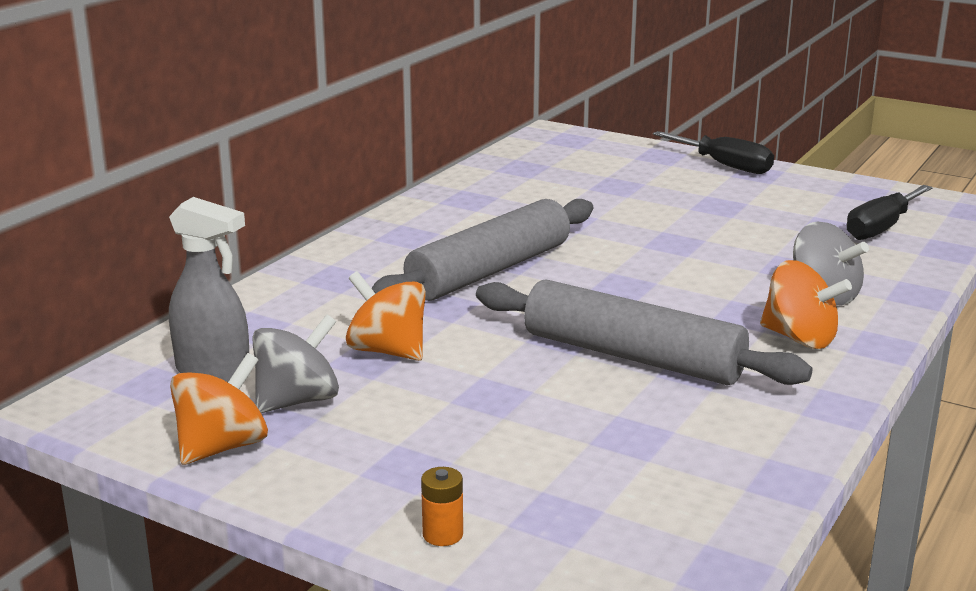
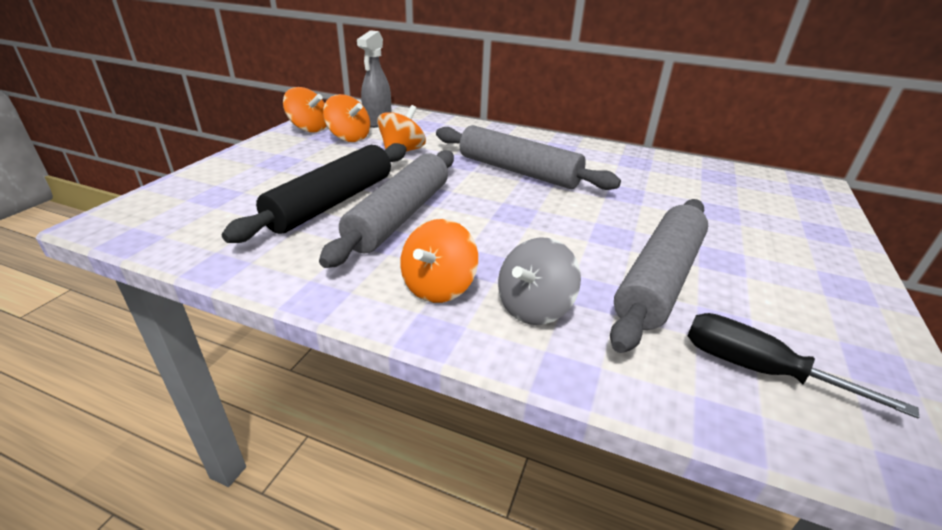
camera: 80 degrees right, 10 degrees up
grey spinning top [252,314,339,413] -> orange spinning top [323,94,370,142]
orange battery [421,467,463,546] -> none
black screwdriver [653,131,774,174] -> none
none -> black rolling pin [222,143,407,243]
none -> grey rolling pin [610,199,708,353]

